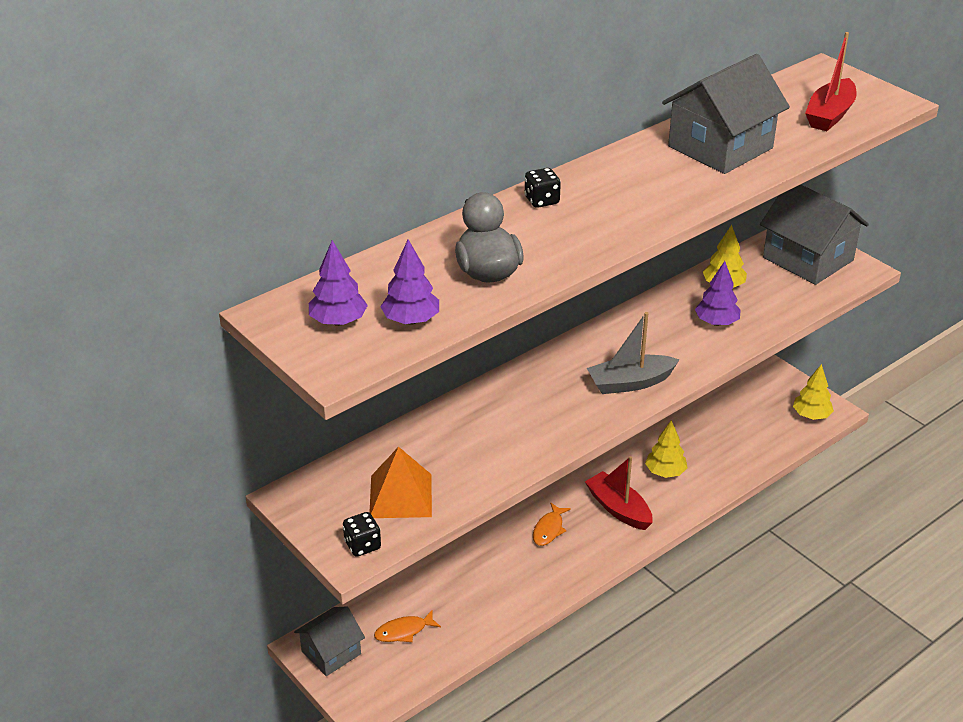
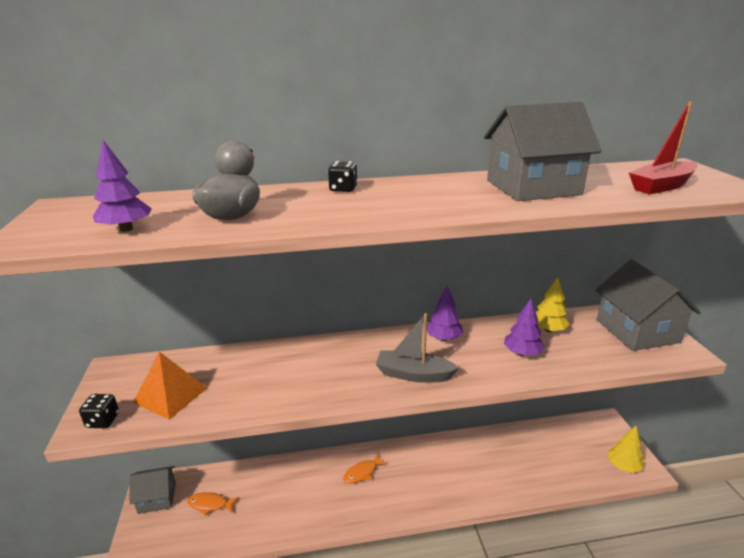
camera: 30 degrees right, 10 degrees down
purple tree [309,240,368,326] -> purple tree moved to [427,285,463,341]
red boat [585,456,652,530] -> none
yellow tree [645,420,688,478] -> none

